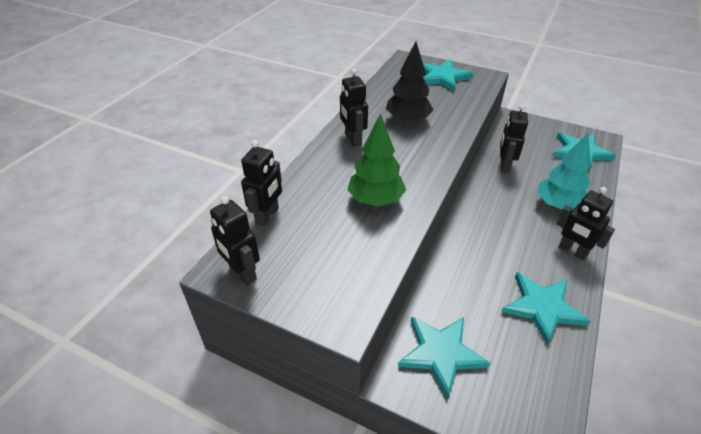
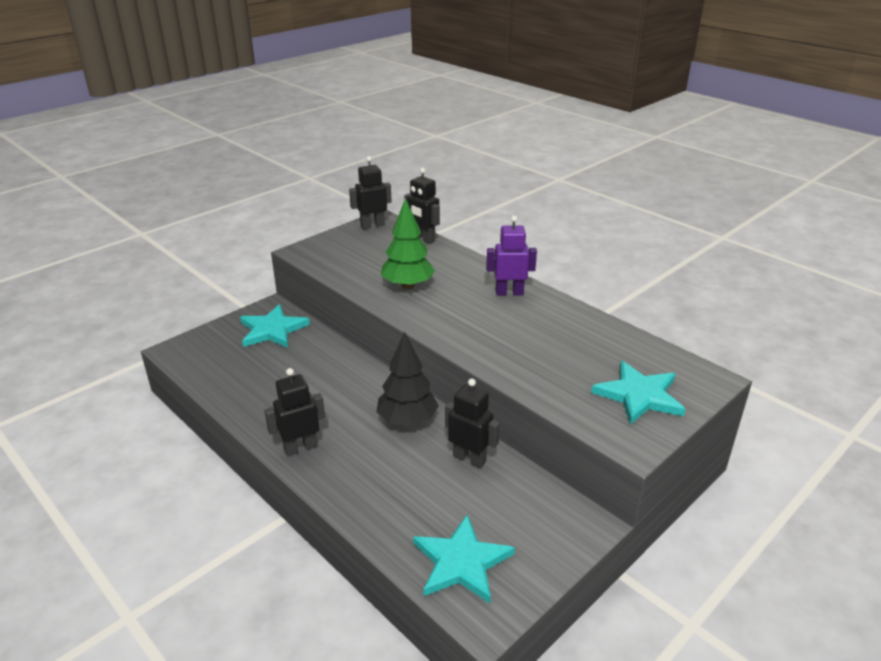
camera: 110 degrees right, 10 degrees down
black robot [340,68,368,147] -> purple robot [486,216,537,296]
black tree [386,41,433,123] -> black tree moved to [377,332,439,426]
turquoise star [501,272,591,345] -> none
turquoise tree [537,134,591,210] -> none

